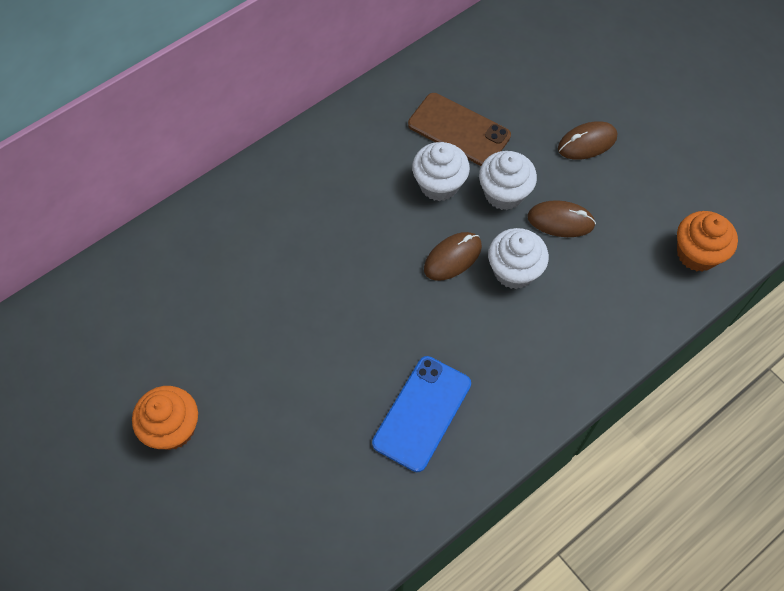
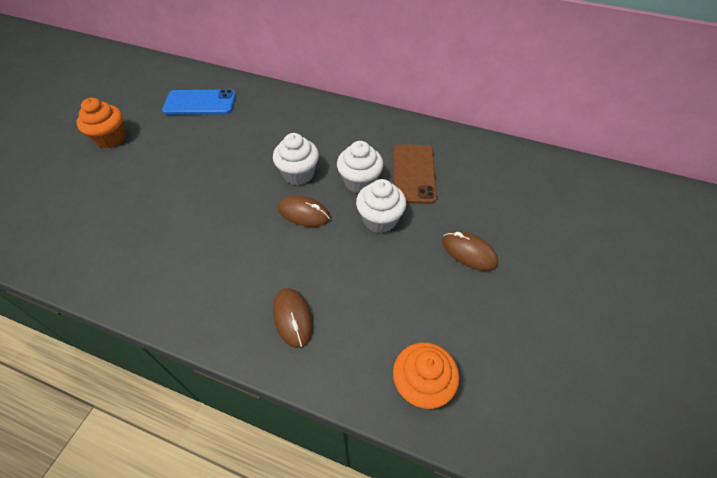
camera: 60 degrees right, 10 degrees down
blue phone [372,356,471,472] -> blue phone moved to [162,89,236,115]
white cupcake [488,228,549,289] -> white cupcake moved to [273,133,319,185]
brown mouse [527,200,596,237] -> brown mouse moved to [273,288,313,348]

